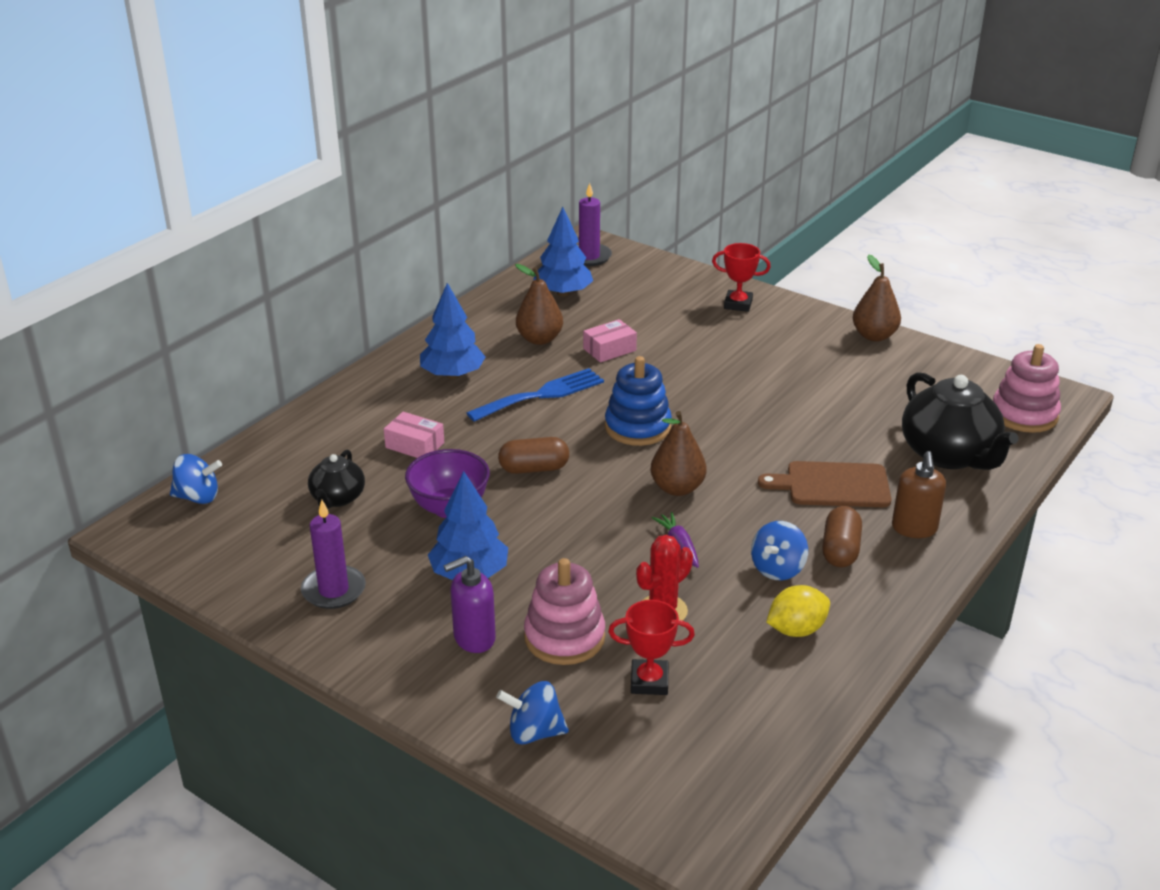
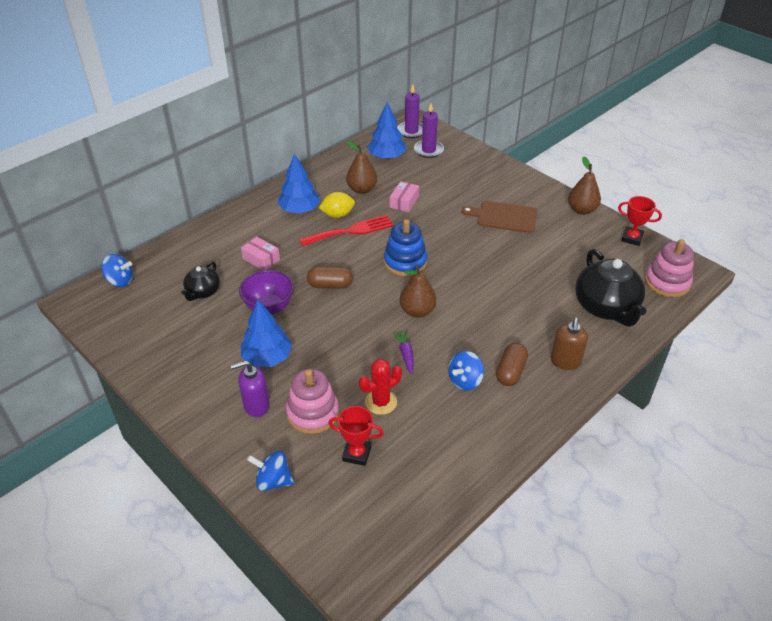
camera: 10 degrees right, 10 degrees up
purple candle [301,500,366,609] -> purple candle moved to [414,103,444,158]
blue fork [467,368,604,422] -> red fork [299,215,394,246]
pink box [583,319,637,363] -> pink box turned 45 degrees counterclockwise [390,181,419,212]
red trophy [712,243,771,312] -> red trophy moved to [618,196,662,246]
brown cutting board [758,461,891,507] -> brown cutting board moved to [462,201,537,233]
yellow lemon [766,585,830,637] -> yellow lemon moved to [319,192,355,218]

